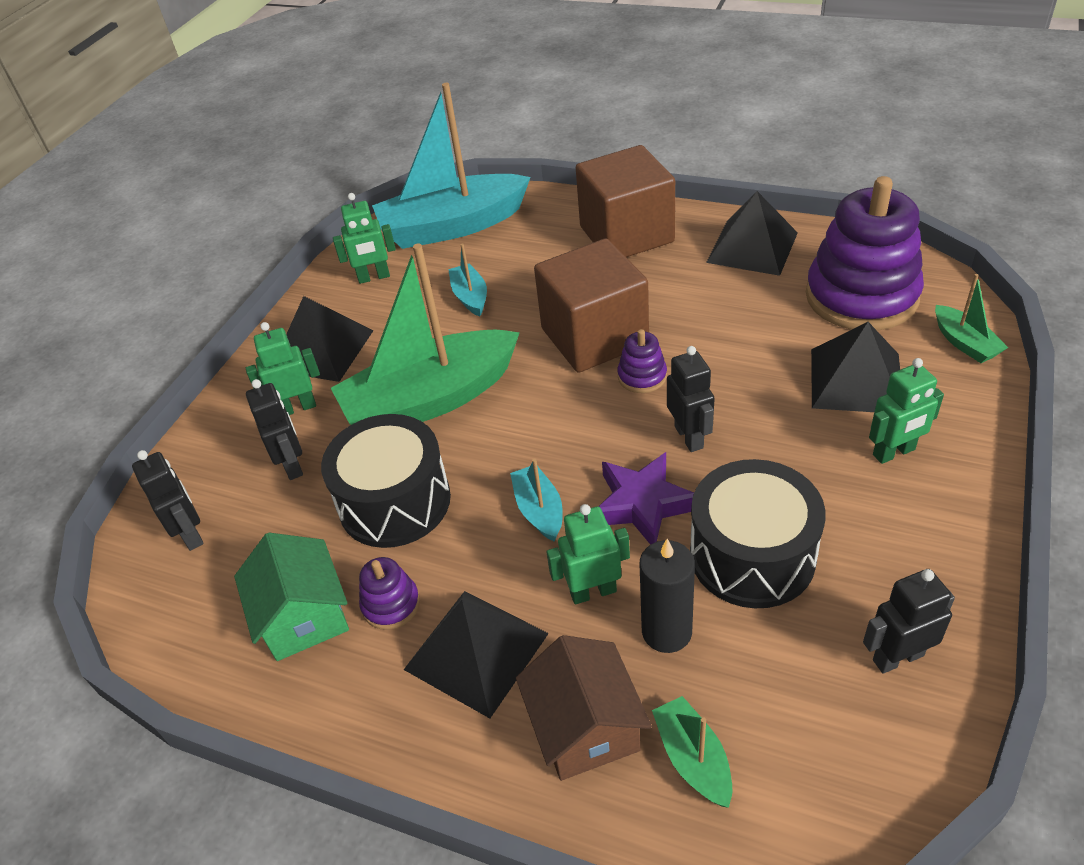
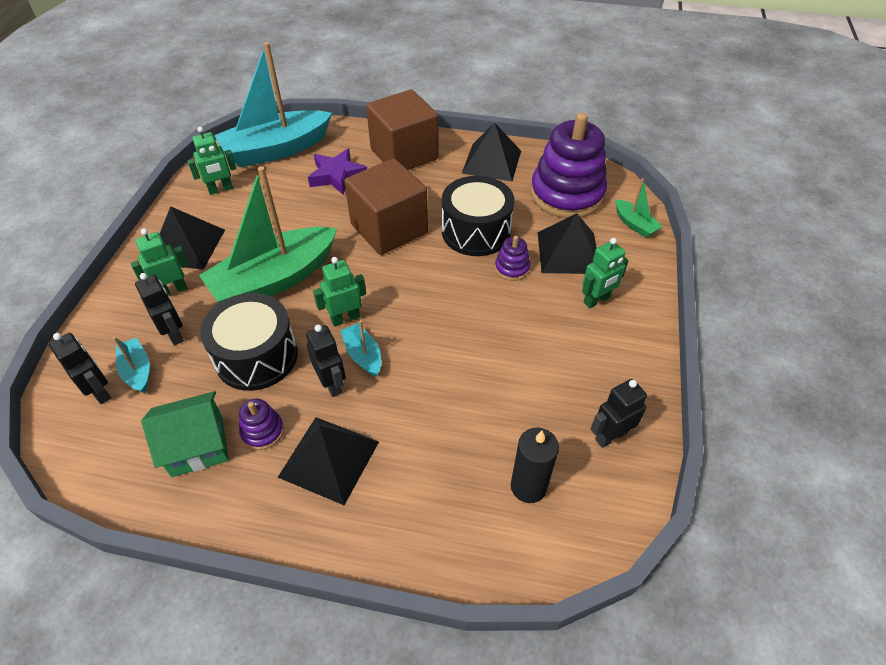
camera: 15 degrees left, 5 degrees up
green house [234,533,349,661] -> green house turned 75 degrees counterclockwise [141,391,229,477]
turquoise boat [448,243,487,316] -> turquoise boat moved to [113,337,150,393]
brown house [516,635,652,781] -> none
green robot [546,504,630,604] -> green robot moved to [313,257,366,327]
purple star [599,452,694,545] -> purple star moved to [308,148,367,195]
purple stacking toy [617,329,667,393] -> purple stacking toy moved to [495,236,530,281]
black candle [640,539,695,653] -> black candle moved to [511,428,559,503]
green boat [652,696,733,808] -> none
black robot [667,346,715,452] -> black robot moved to [306,325,346,397]
black drum [690,459,826,608] -> black drum moved to [442,176,514,256]

